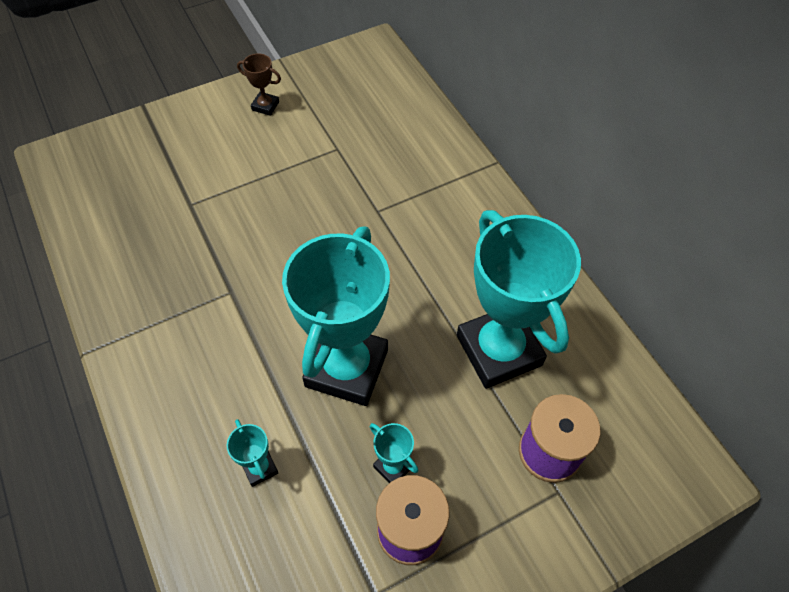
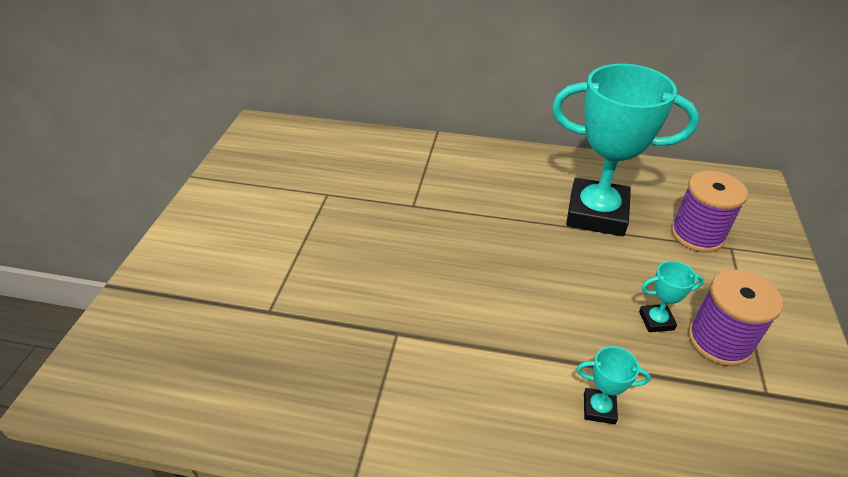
camera: 50 degrees left, 15 degrees down
brown trophy [237,53,281,116] -> none
turquoise trophy [282,226,390,406] -> none

